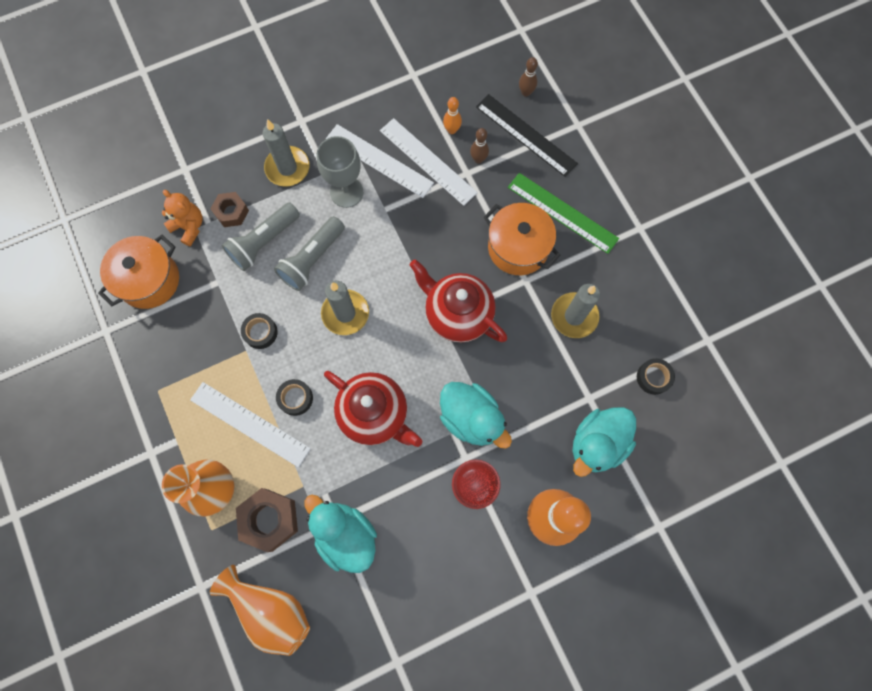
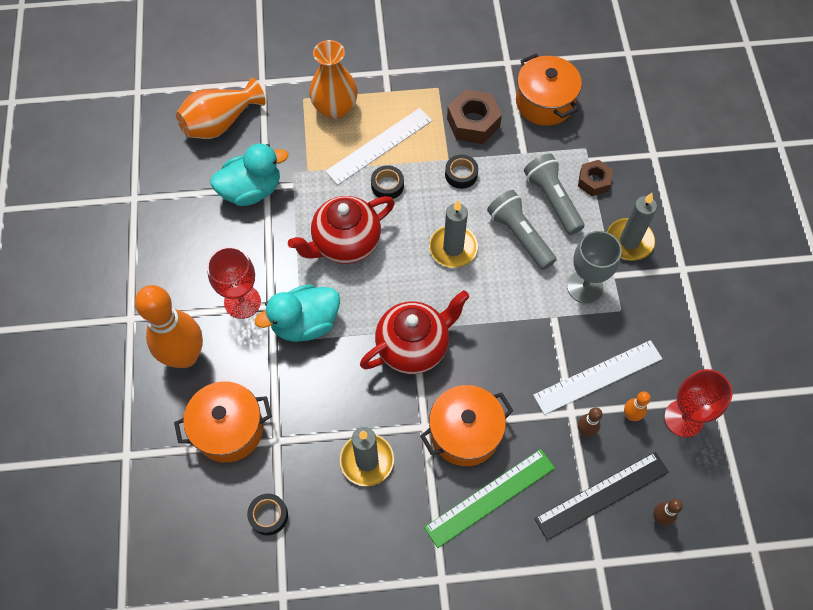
camera: 110 degrees right, 10 degrees down
orange teddy bear [162,190,203,247] -> none
brown nut [236,488,298,552] -> brown nut moved to [447,89,502,144]
white ruler [326,124,434,198] -> none
turquoise duck [573,407,636,477] -> orange pot [174,381,272,463]
none -> red goblet [664,369,732,437]

